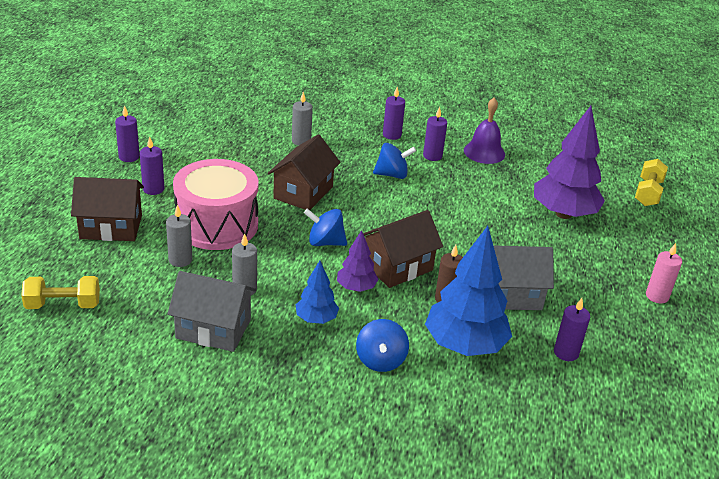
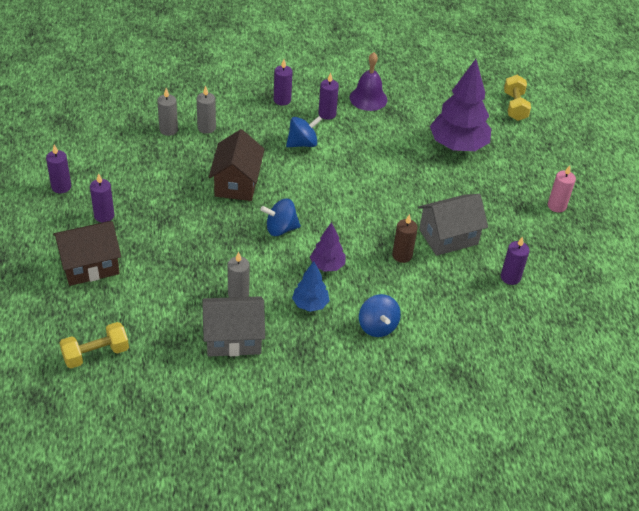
camera: 20 degrees left, 10 degrees up
grey candle [166,205,192,267] -> grey candle moved to [157,88,178,136]
pink drum [173,159,258,250] -> none
brown house [363,210,443,288] -> none
blue tree [425,226,512,356] -> none

